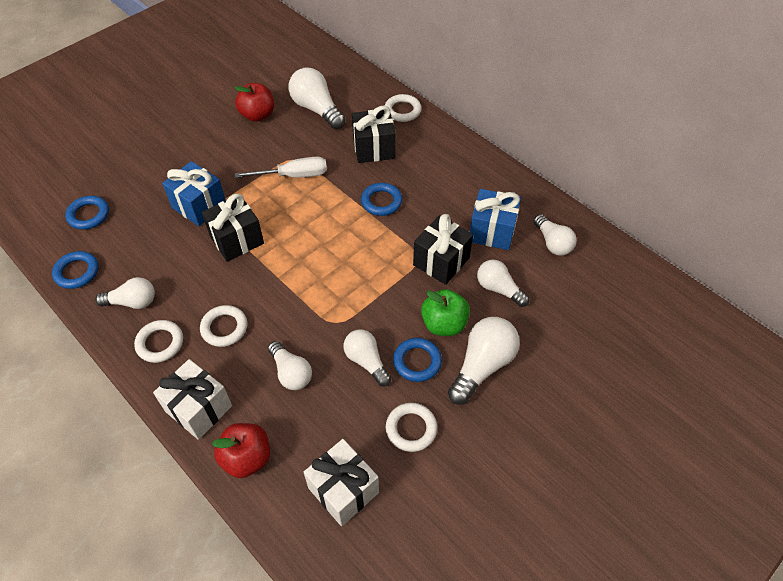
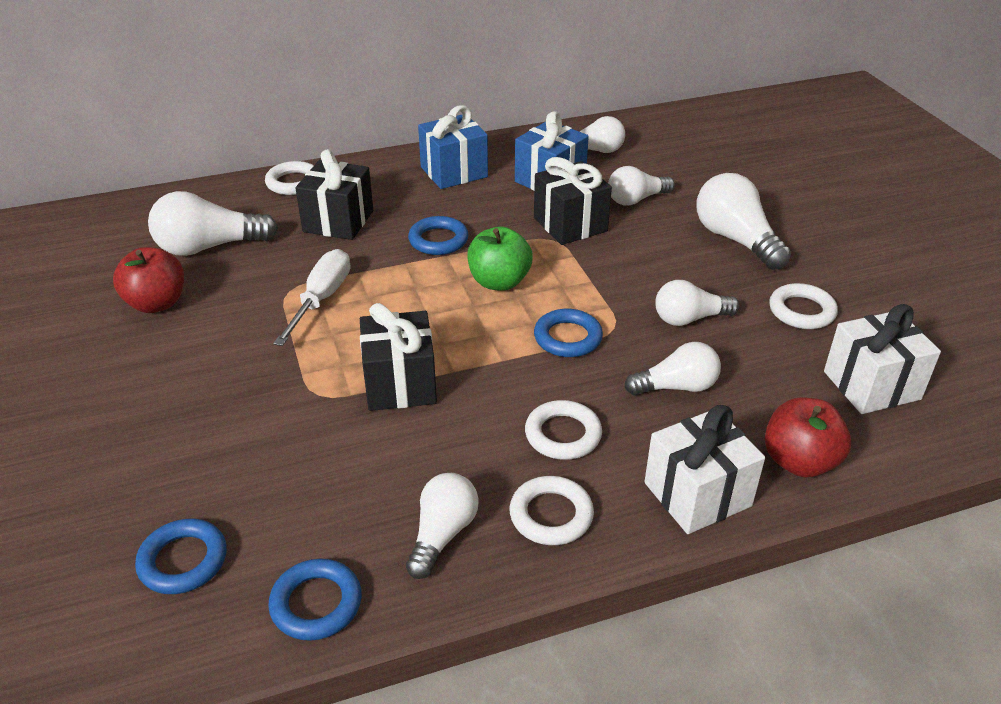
camera: 65 degrees left, 15 degrees down
blue gift [162,161,226,226] -> blue gift moved to [418,105,488,189]
blue ring [393,338,442,382] -> blue ring moved to [534,309,603,357]
green apple [421,289,470,336] -> green apple moved to [467,226,533,291]

